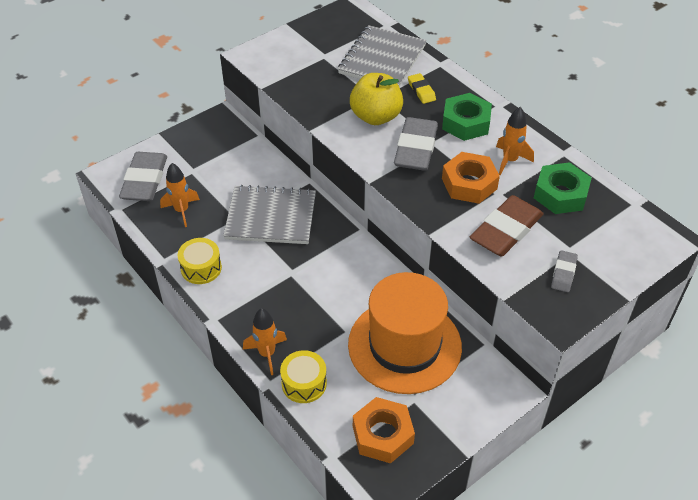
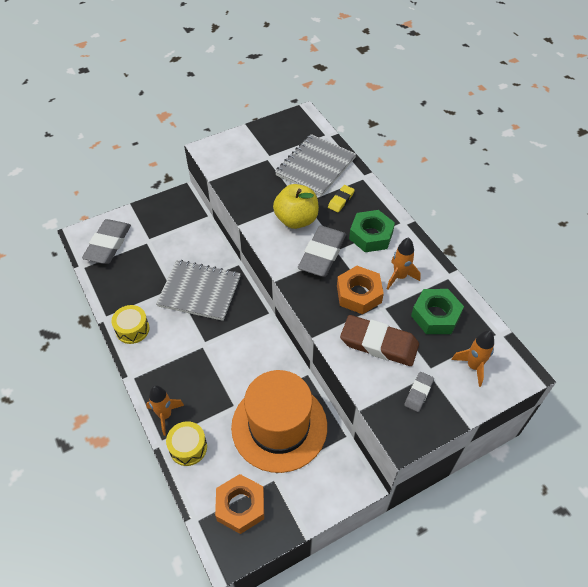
camera: 10 degrees right, 5 degrees up
orange rocket [160,163,200,227] -> orange rocket moved to [451,330,494,387]
yellow eraser [408,73,436,104] -> yellow eraser turned 45 degrees clockwise [328,185,355,212]
brown eraser [470,195,543,257] -> brown eraser turned 60 degrees clockwise [340,315,419,366]

